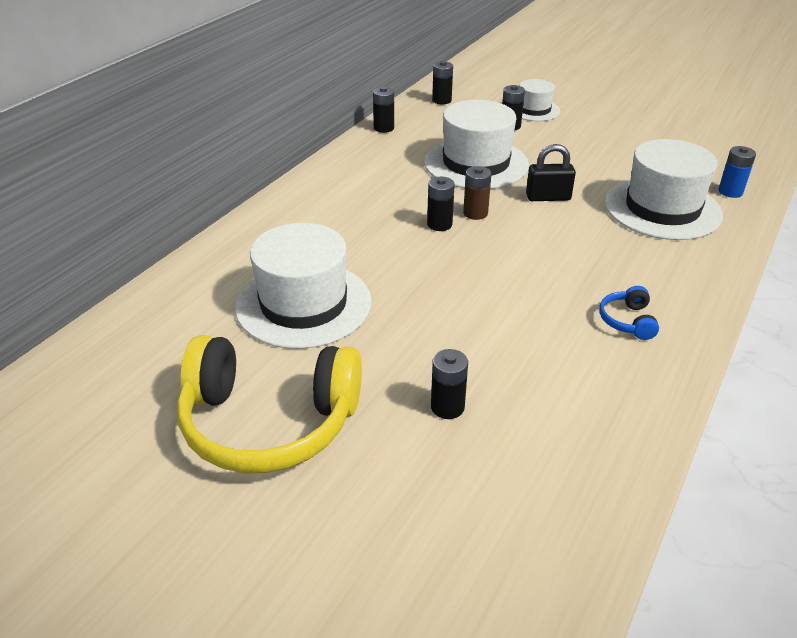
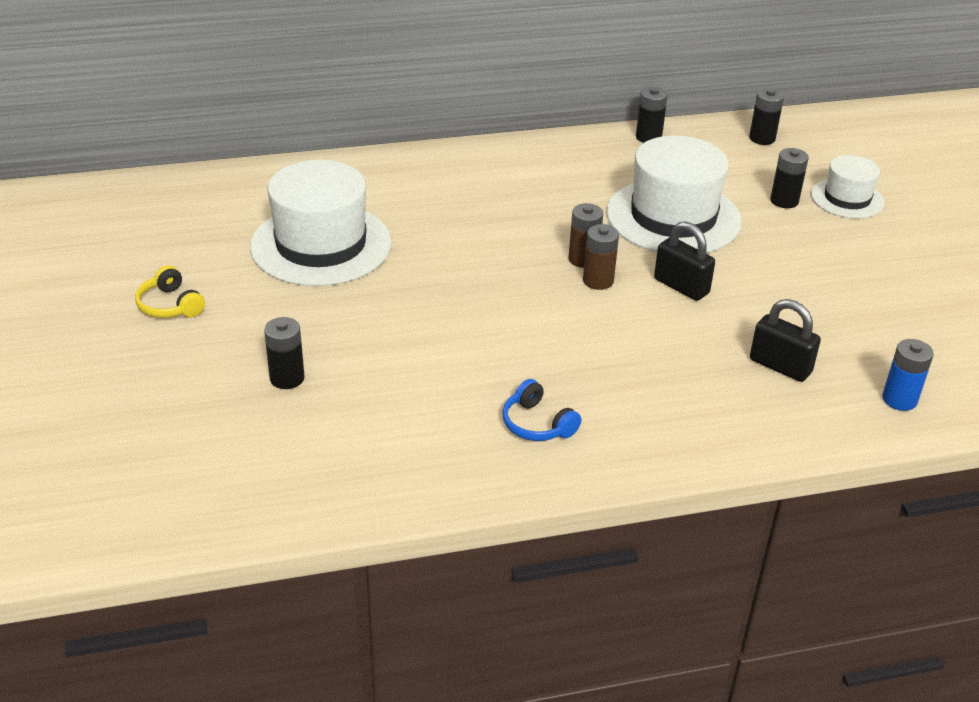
camera: 45 degrees right, 0 degrees up
yellow headphones [177,335,362,473] -> yellow headphones [135,265,205,318], size x0.40
black battery [427,177,455,231] -> none
blue headphones [599,286,659,340] -> blue headphones turned 90 degrees counterclockwise [502,379,581,441]
white hat [605,139,723,240] -> black padlock [750,299,821,382]
none -> brown battery [583,224,619,290]

